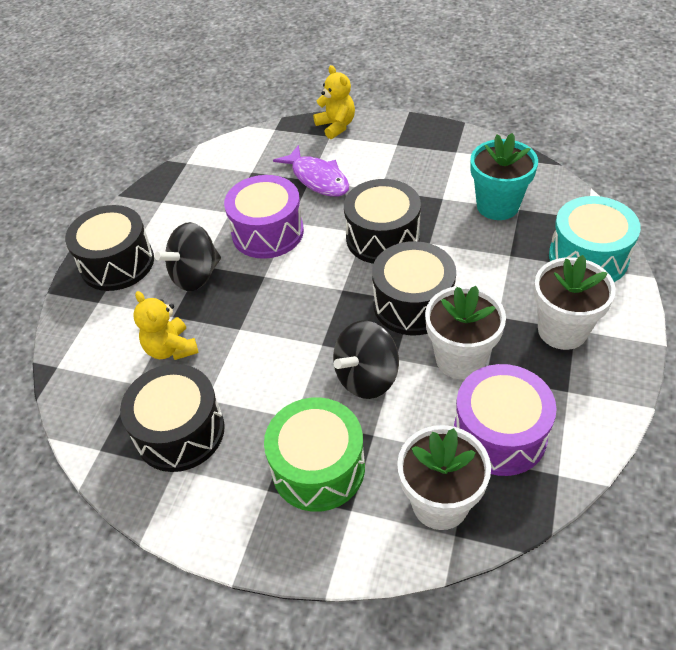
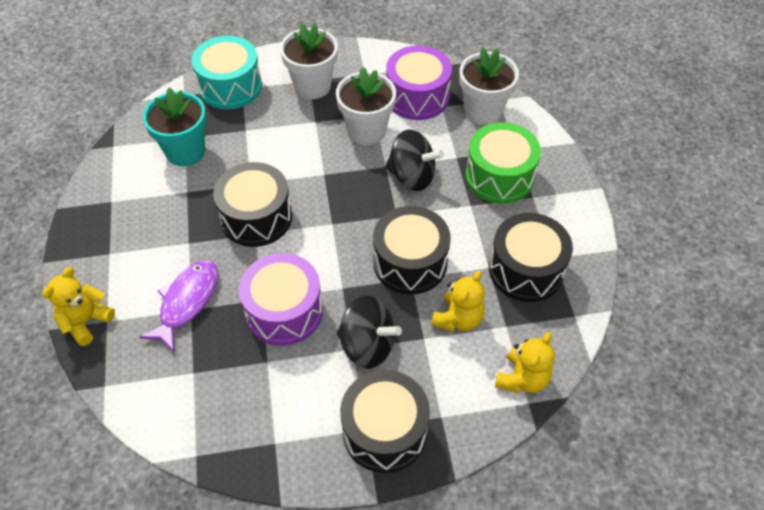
camera: 120 degrees left, 5 degrees up
black drum [372,241,456,335] -> black drum moved to [373,206,451,294]
none -> yellow teddy bear [495,332,555,393]

